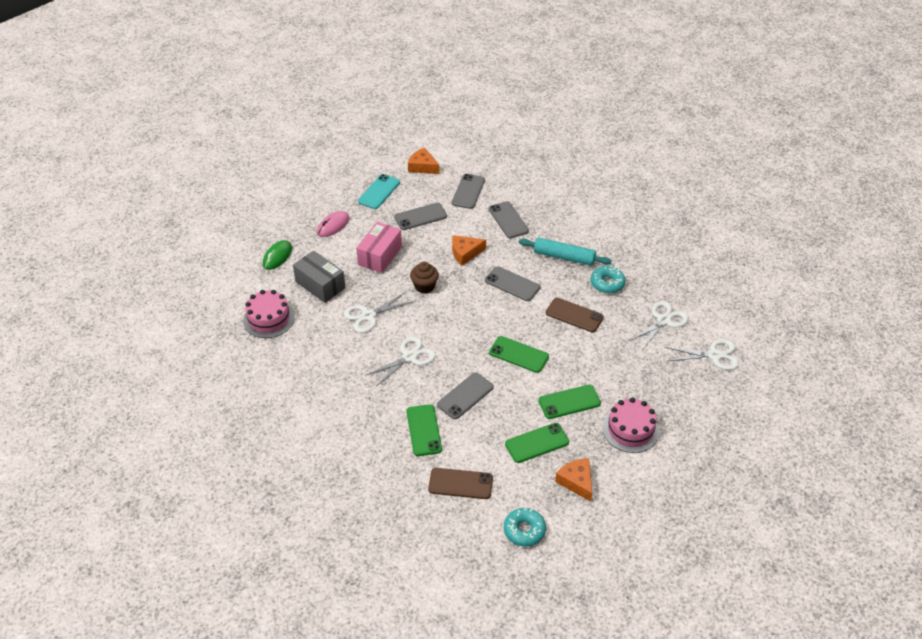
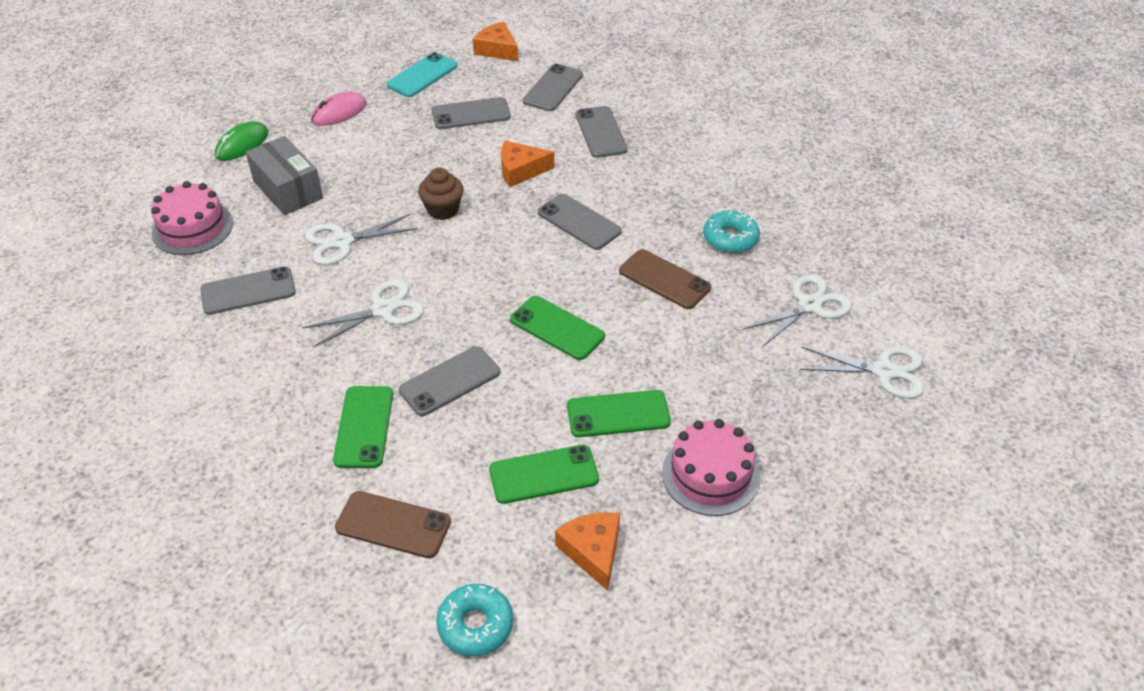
camera: 10 degrees right, 0 degrees up
pink box [356,222,402,273] -> none
turquoise rolling pin [519,237,612,266] -> none
none -> grey phone [200,267,296,315]

